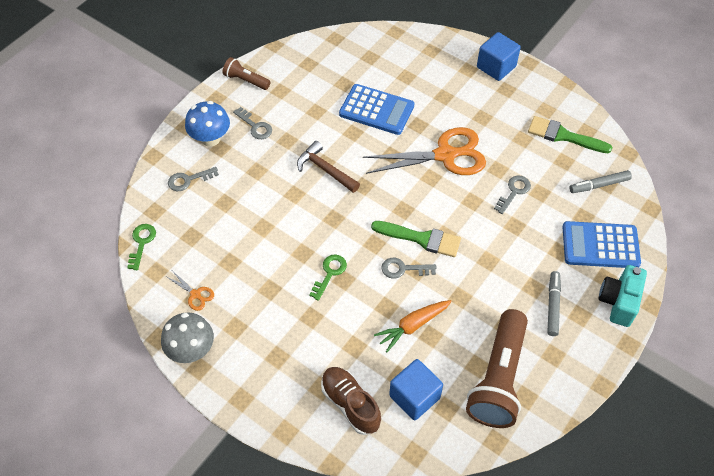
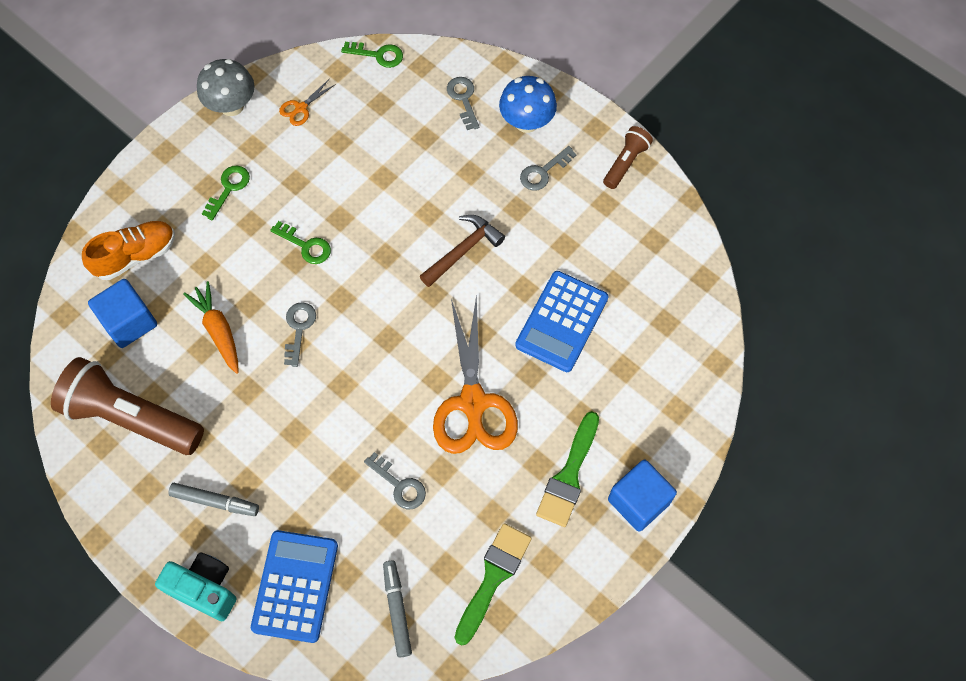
camera: 95 degrees right, 10 degrees up
brown shoe [321,367,381,435] -> orange shoe [82,221,175,280]
green brush [371,221,461,257] -> green brush moved to [536,411,599,527]
none -> green key [202,166,250,220]

